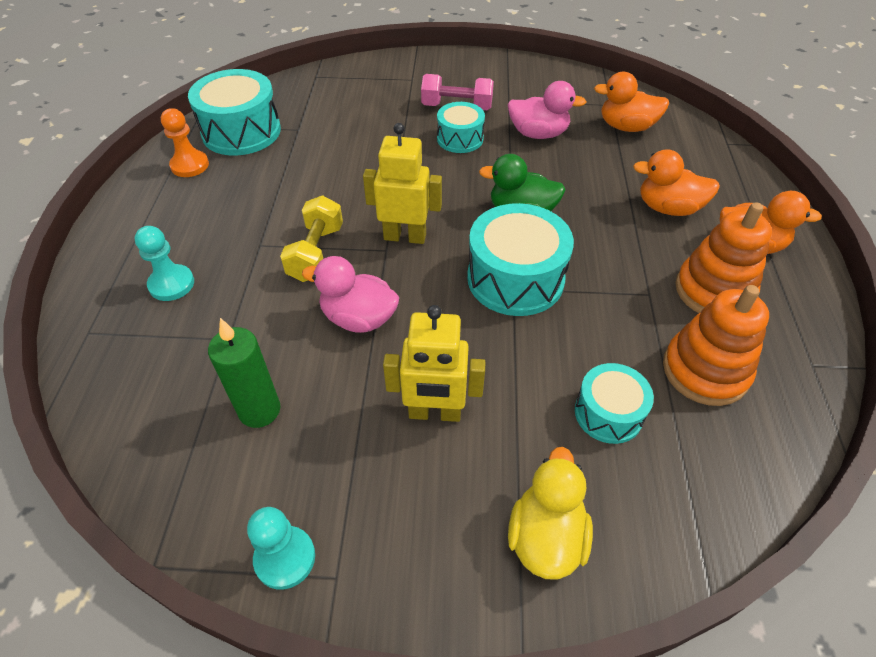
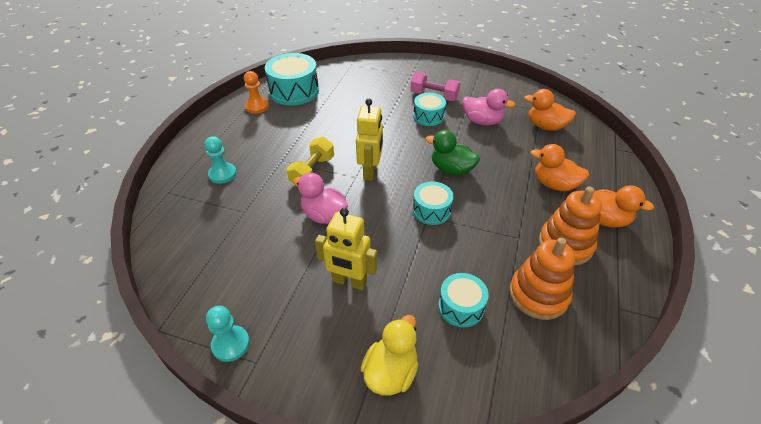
camera: 15 degrees right, 5 degrees down
green candle [208,318,280,428] -> none
yellow robot [363,123,442,244] -> yellow robot turned 75 degrees clockwise [356,99,383,181]
turquoise drum [467,203,574,316] -> turquoise drum [413,182,454,225], size x0.59

